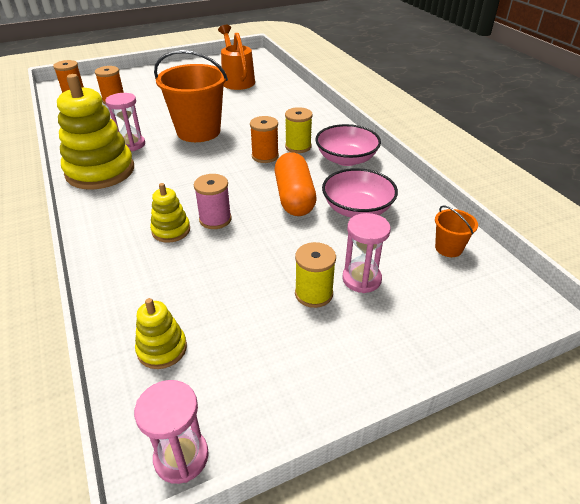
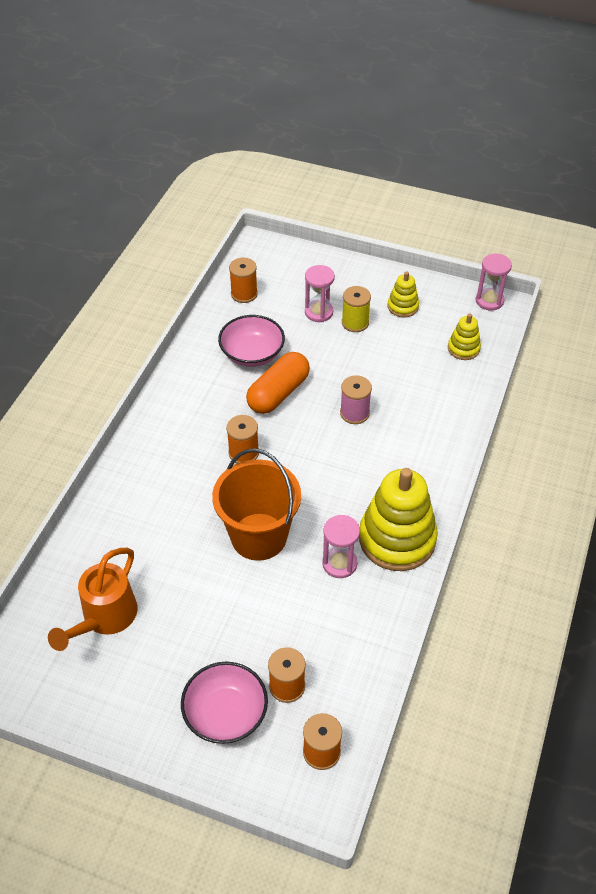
camera: 135 degrees left, 10 degrees up
yellow stacking toy [150,183,190,243] -> yellow stacking toy moved to [388,271,419,317]
yellow spool [285,107,313,153] -> none
pink bowl [315,124,381,166] -> pink bowl moved to [181,662,268,744]
orange bucket [435,205,478,257] -> orange spool [229,258,258,303]

